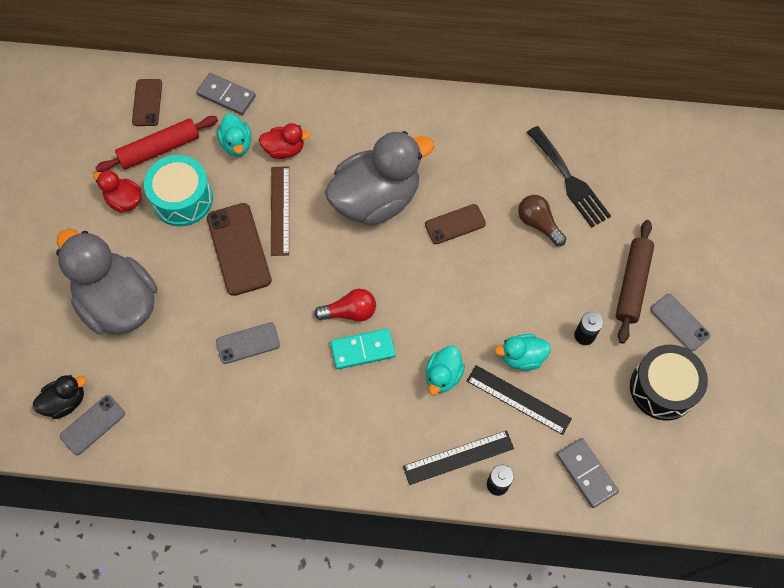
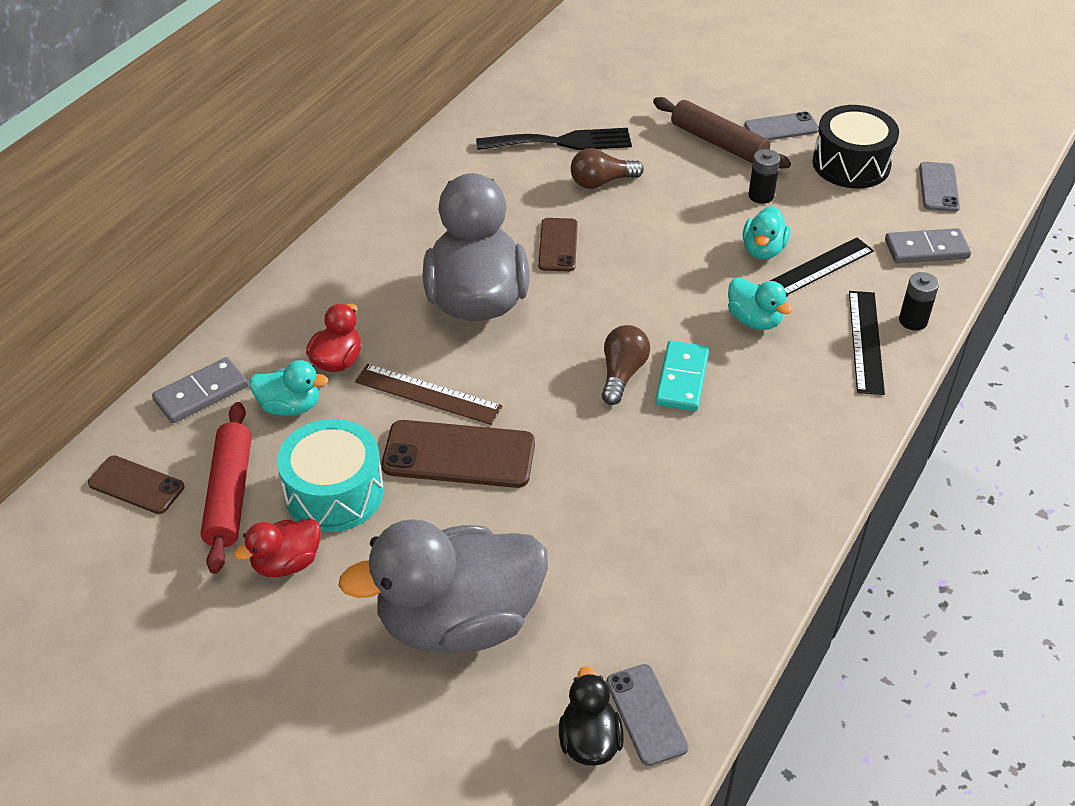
camera: 65 degrees left, 20 degrees down
grey phone [216,322,280,364] -> grey phone moved to [919,162,960,212]
red light bulb [314,289,376,321] -> brown light bulb [602,325,650,405]

